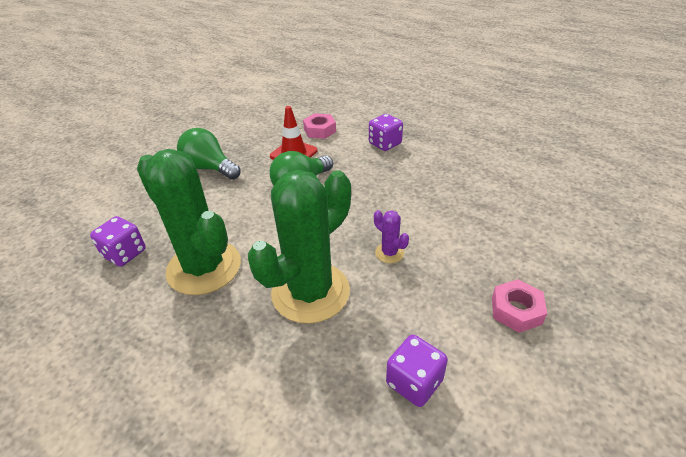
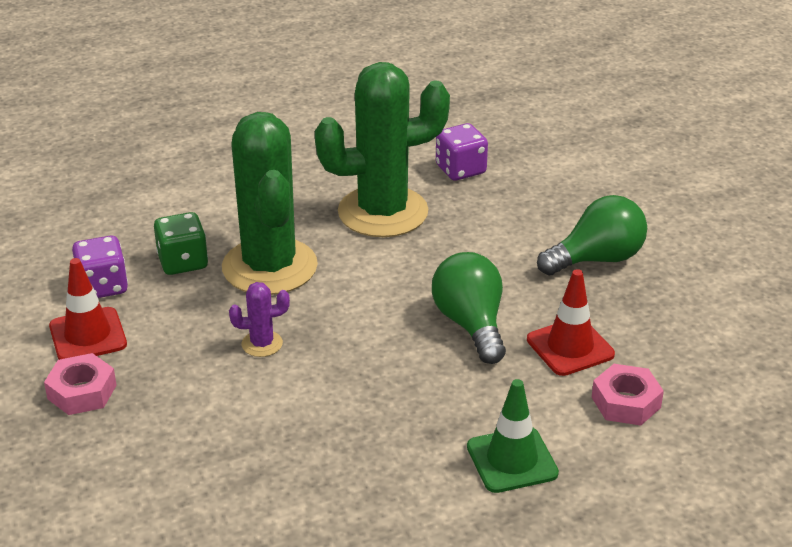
camera: 120 degrees right, 5 degrees down
purple dice [369,114,403,151] -> green traffic cone [467,379,559,493]
none -> red traffic cone [49,258,127,360]
none -> green dice [154,212,208,275]

